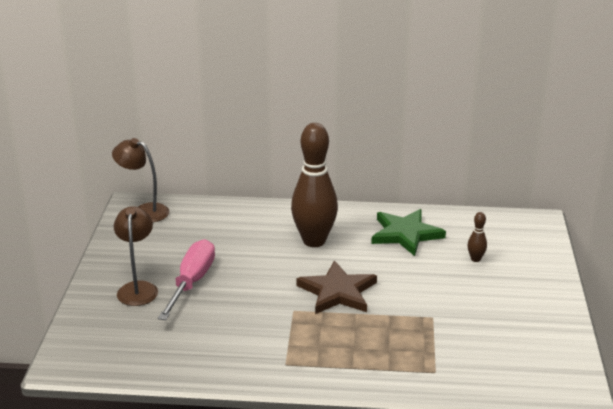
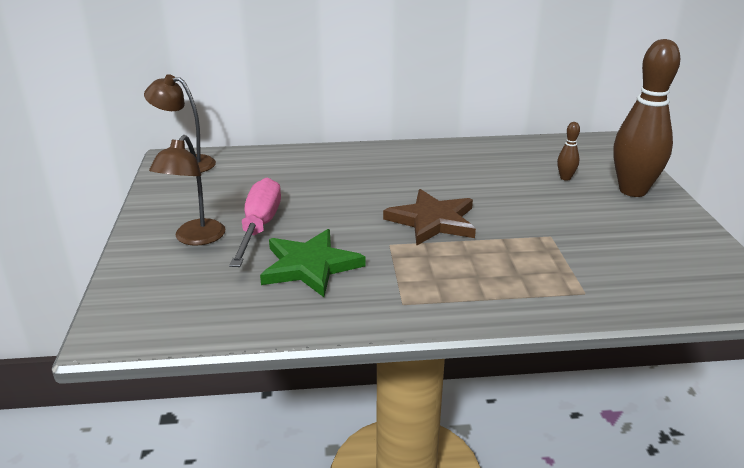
camera: 10 degrees left, 0 degrees up
brown lamp [114,206,158,306] -> brown lamp turned 150 degrees counterclockwise [149,135,225,246]
brown bowling pin [291,123,338,247] -> brown bowling pin moved to [613,39,680,197]
green star [371,209,446,256] -> green star moved to [260,229,366,297]

